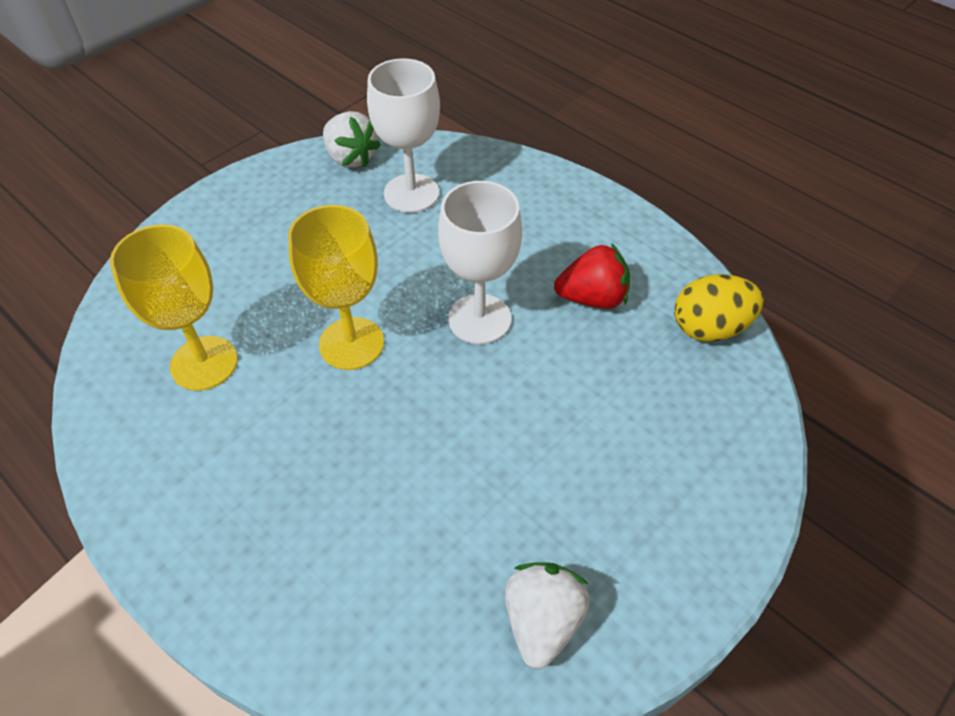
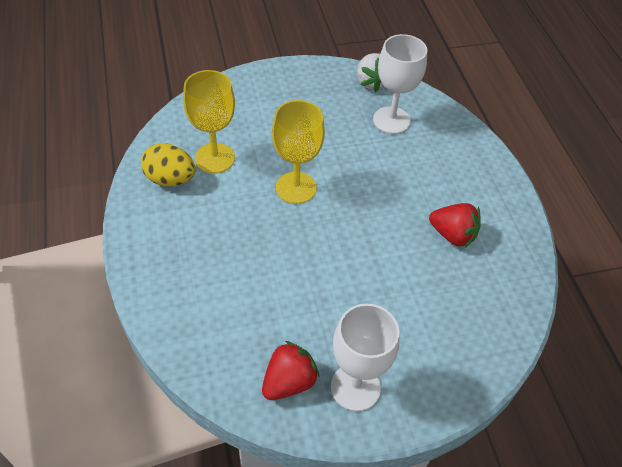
camera: 30 degrees right, 0 degrees up
white goblet [438,181,522,344] -> white goblet moved to [331,304,399,411]
white strawberry [505,562,590,669] -> red strawberry [262,341,320,400]
yellow egg [674,274,764,342] -> yellow egg moved to [141,143,195,186]

